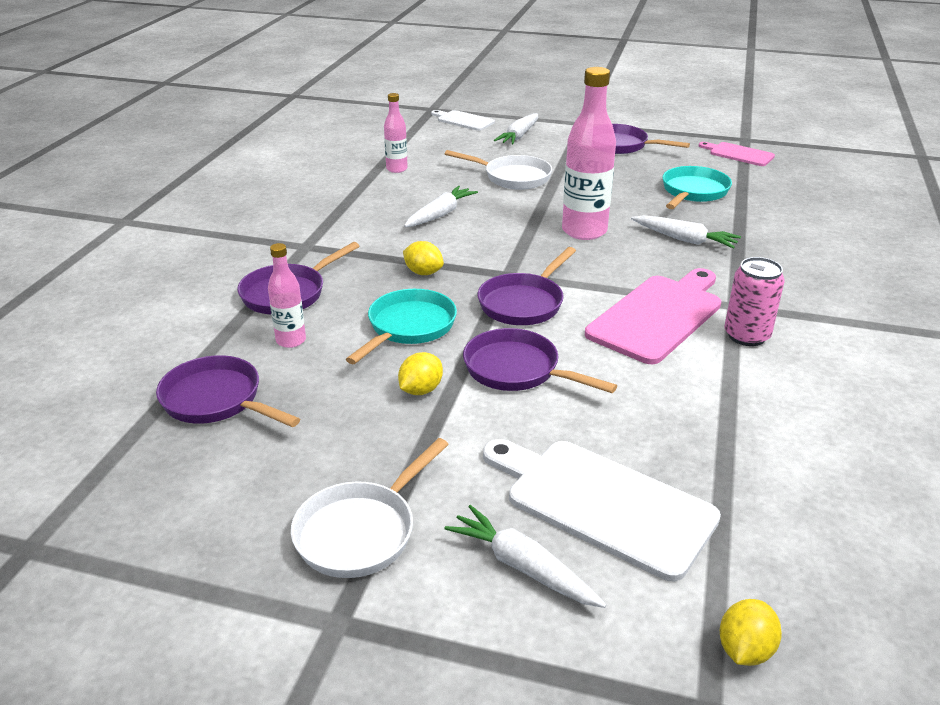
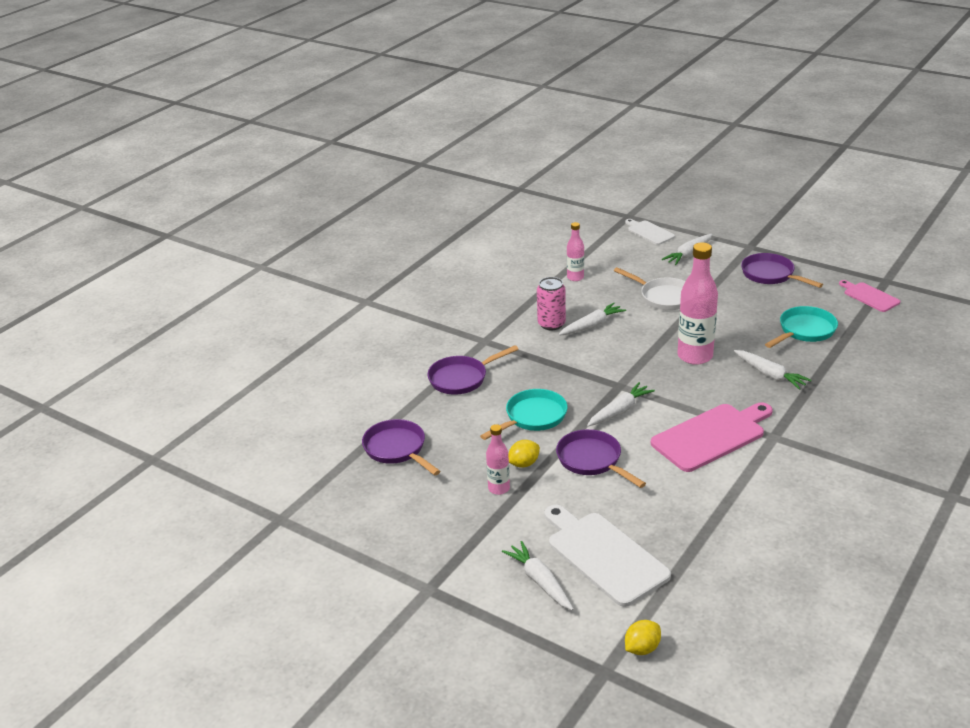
camera: 20 degrees right, 0 degrees up
pink bottle [268,243,306,348] -> pink bottle moved to [486,424,510,495]
white pan [291,438,449,578] -> none
yellow lemon [403,241,444,275] -> none
purple pan [478,247,576,325] -> white carrot [587,382,655,427]
pink can [725,257,785,346] -> pink can moved to [537,277,566,330]

